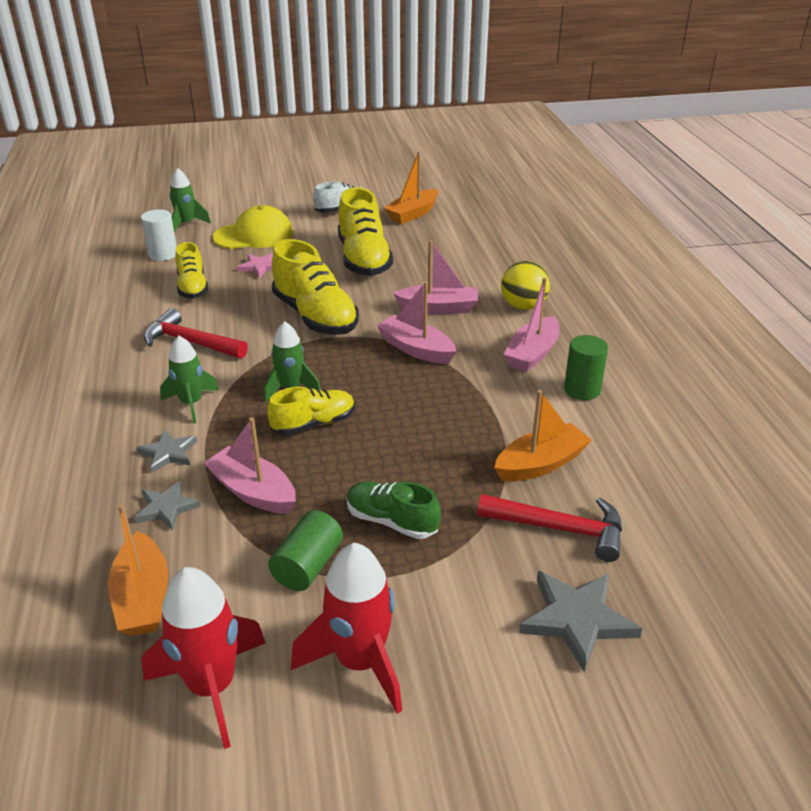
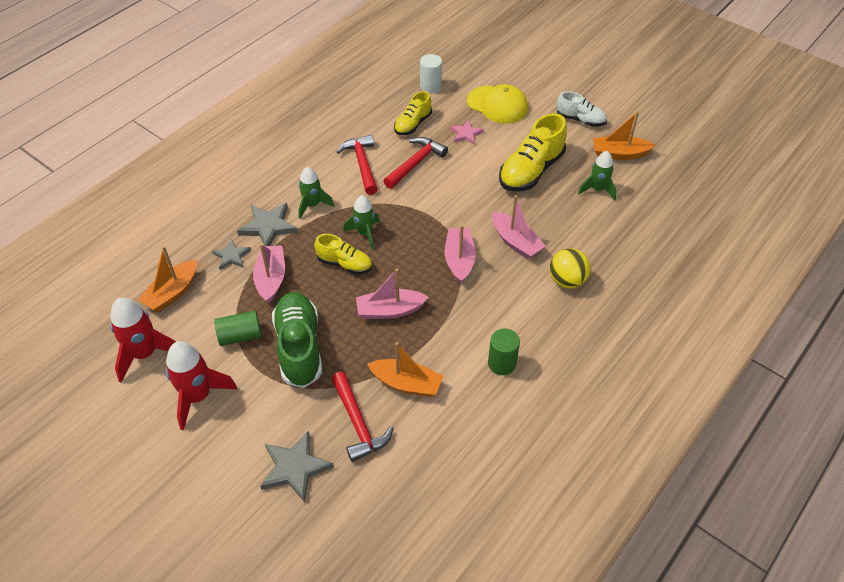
camera: 50 degrees right, 15 degrees up
grey star [136,429,197,473] -> grey star [237,203,298,246], size x1.61
green rocket [169,168,211,233] -> green rocket moved to [578,151,617,201]
yellow shoe [272,239,359,335] -> none
green shoe [346,482,441,539] -> green shoe [272,292,322,388], size x1.68
pink boat [504,278,559,372] -> pink boat moved to [356,269,428,319]
none -> red hammer [384,137,448,189]

